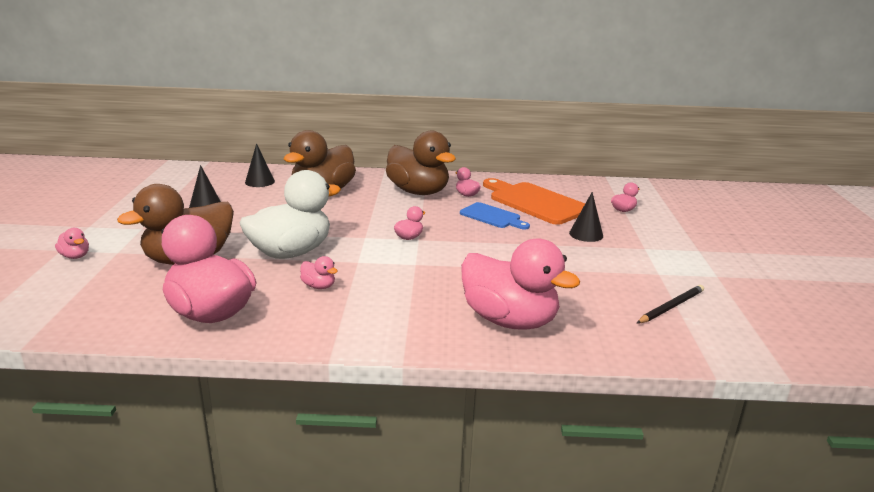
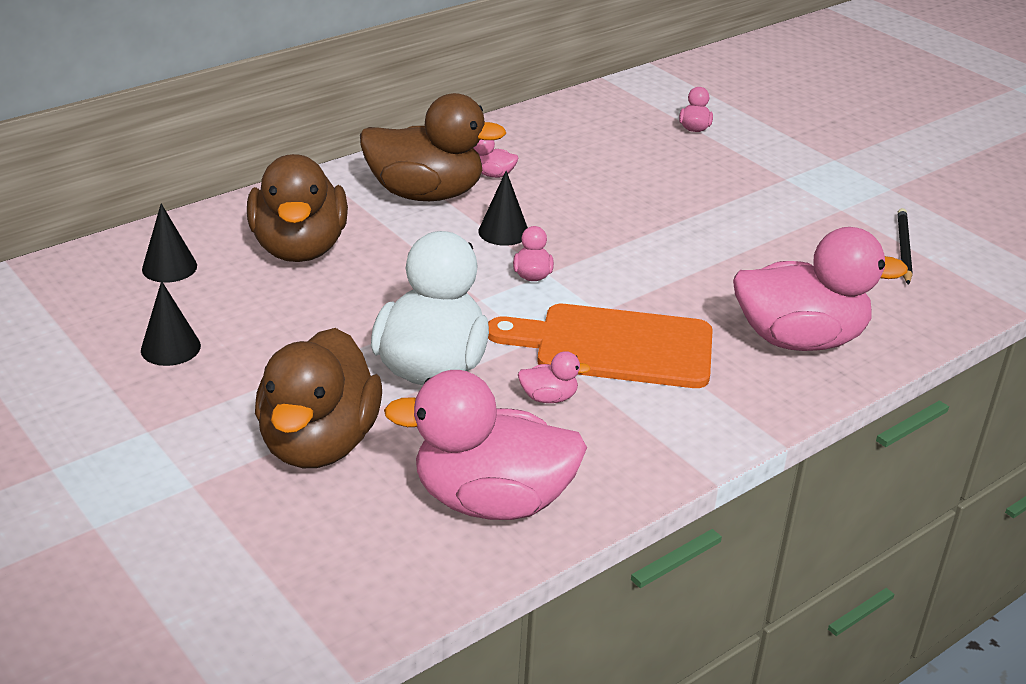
camera: 40 degrees left, 10 degrees up
pink duck [55,228,89,259] -> none
blue cutting board [460,202,530,230] -> none
orange cutting board [483,178,585,225] -> orange cutting board moved to [488,304,713,388]
black cone [569,192,603,242] -> black cone moved to [478,171,528,246]

